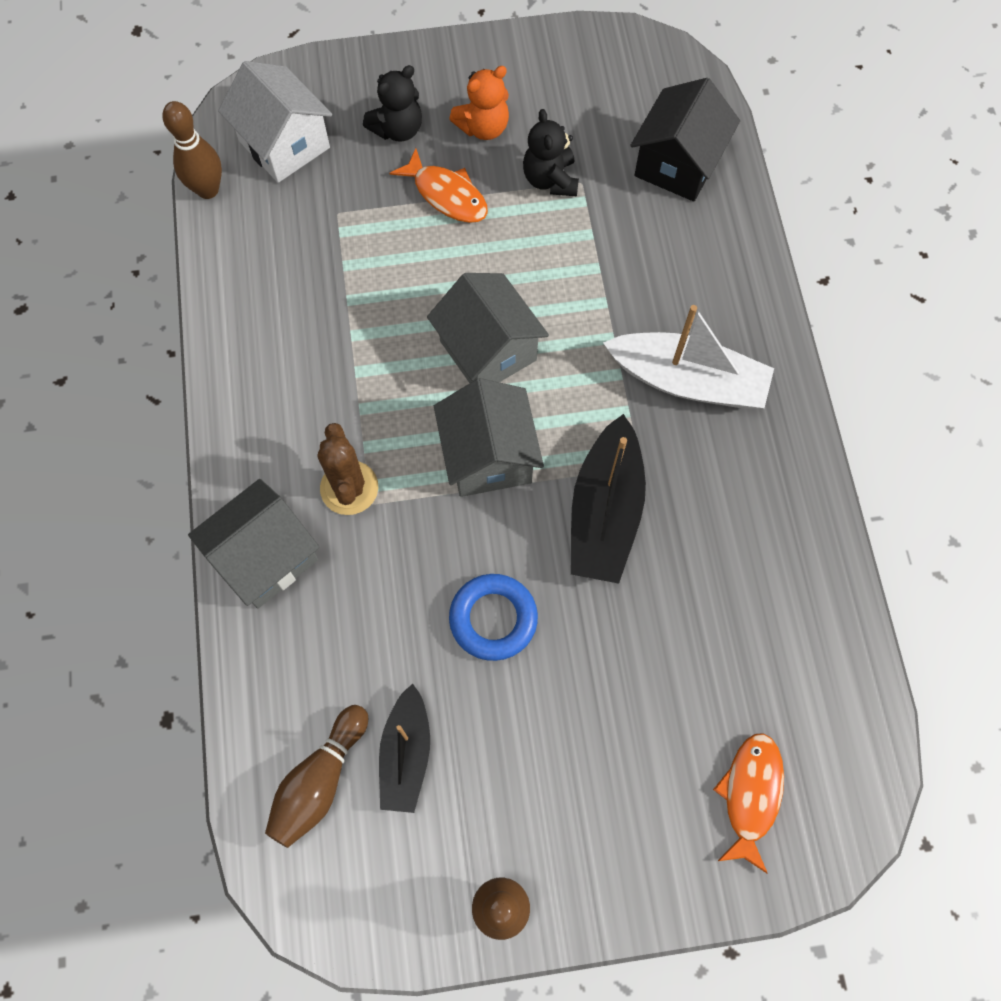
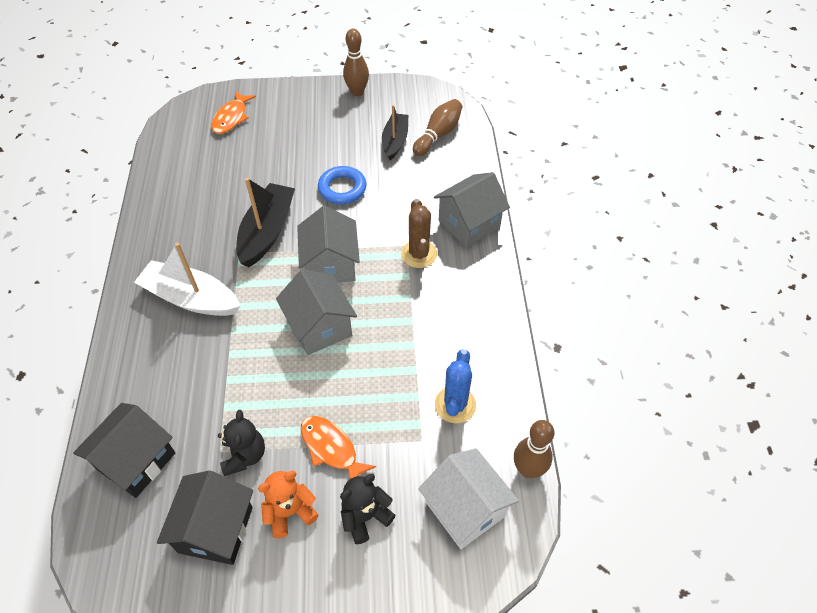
camera: 175 degrees left, 15 degrees down
none -> black house [157,470,253,565]
none -> blue cactus [435,349,476,423]

